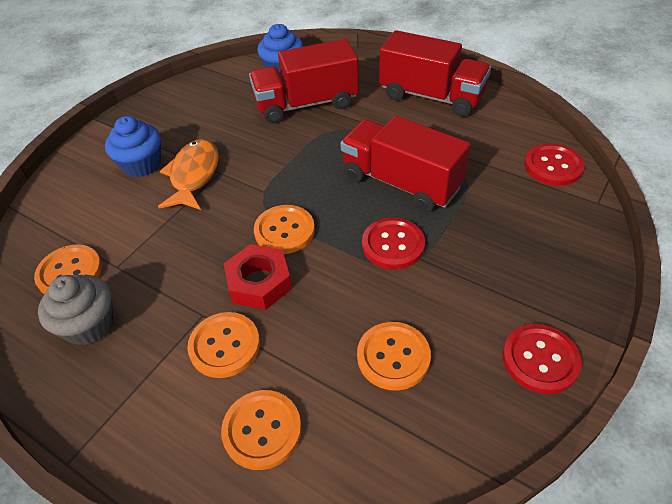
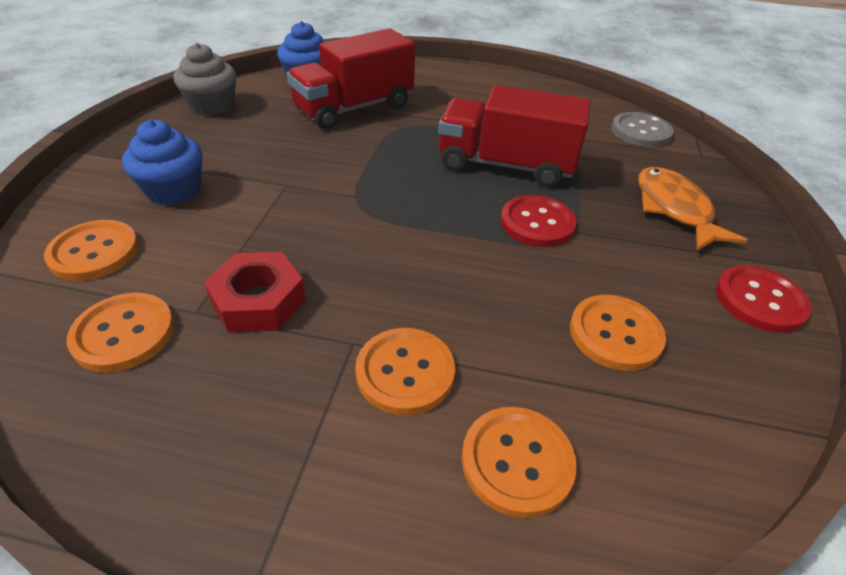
camera: 25 degrees left, 5 degrees down
grey cupcake [38,275,114,345] -> grey cupcake moved to [173,43,236,116]
orange fish [158,139,219,210] -> orange fish moved to [638,167,748,251]
red nut [224,244,292,310] -> red nut moved to [204,252,306,333]
orange button [254,205,315,254] -> orange button moved to [44,220,139,281]
red truck [379,30,491,117] -> none
red button [524,143,585,186] -> grey button [611,112,674,147]

